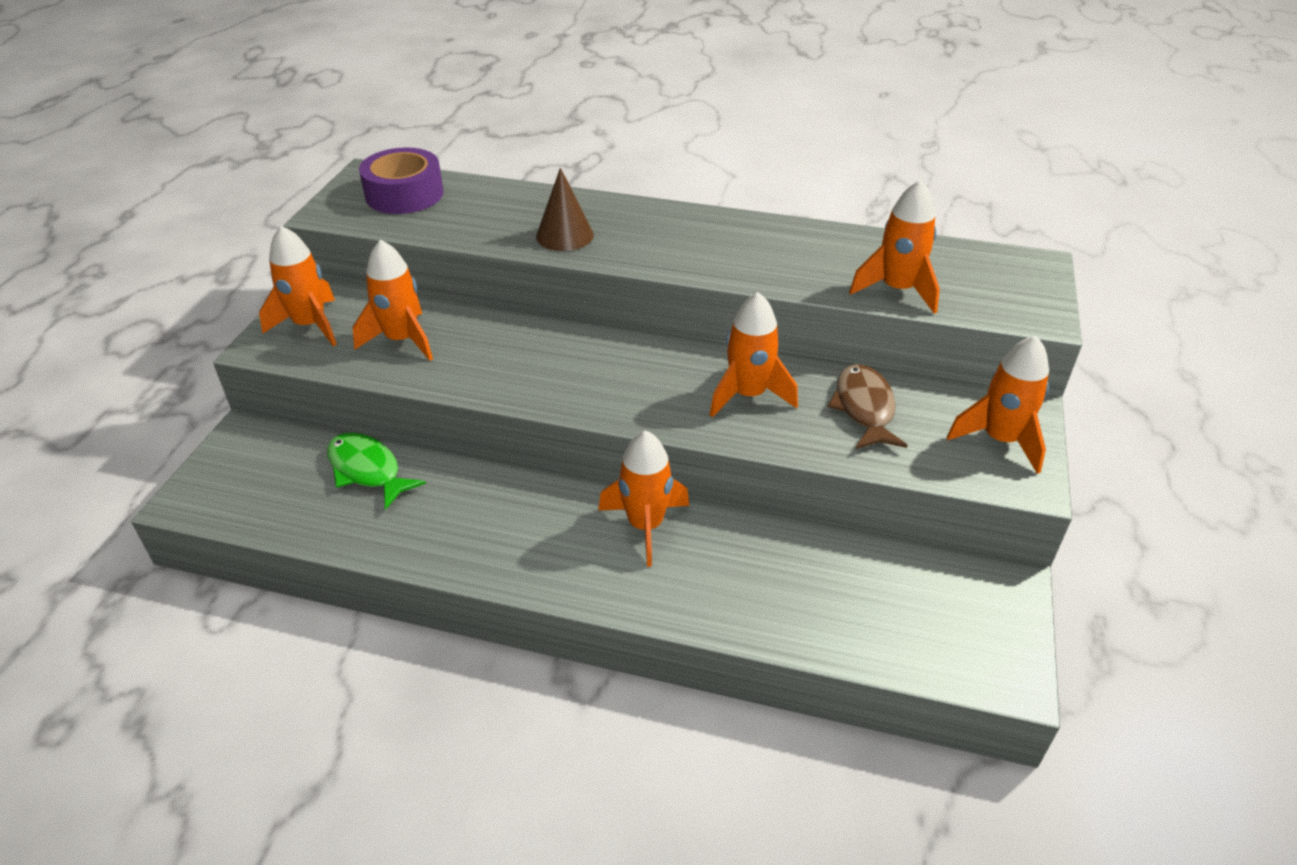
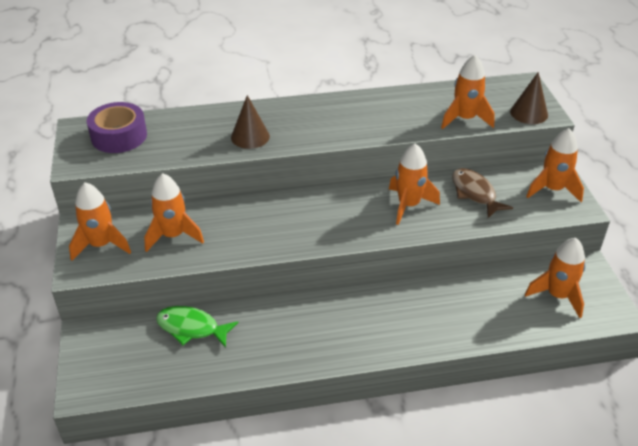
camera: 25 degrees left, 0 degrees up
orange rocket [598,430,689,567] -> orange rocket moved to [525,238,585,318]
none -> brown cone [510,72,548,124]

